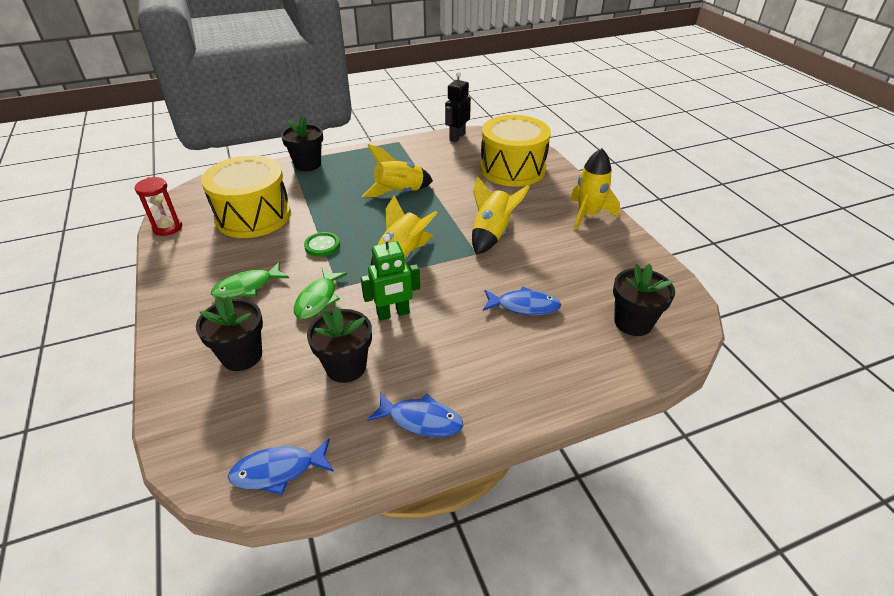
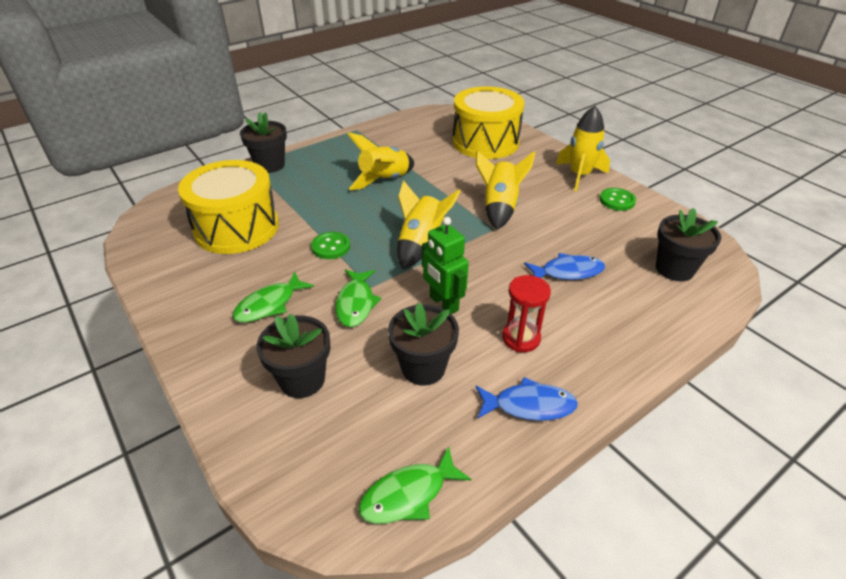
camera: 15 degrees left, 0 degrees up
red hourglass [135,177,182,236] -> red hourglass moved to [502,275,551,352]
blue fish [228,438,334,495] -> green fish [358,446,472,524]
green robot [361,234,420,321] -> green robot turned 90 degrees clockwise [422,217,469,314]
black robot [445,72,471,142] -> none
none -> green button [600,188,636,211]

